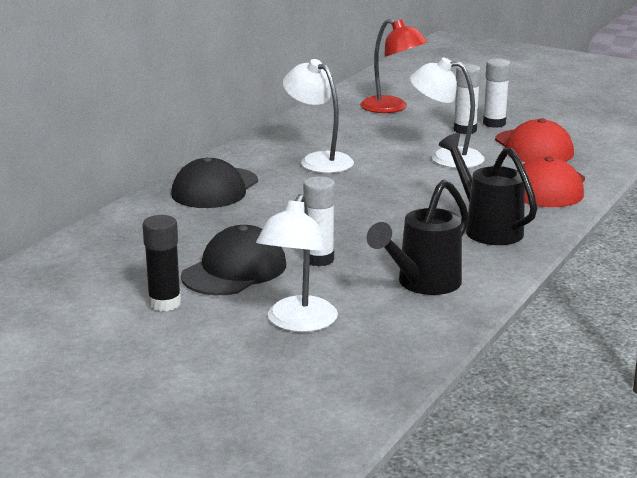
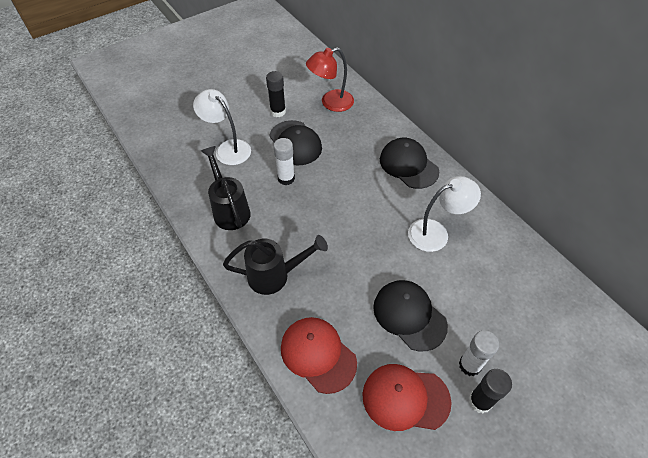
camera: 115 degrees right, 30 degrees up
red lamp [360,19,428,113] -> red lamp moved to [306,48,354,112]
white lamp [410,58,485,168] -> black cap [373,280,448,351]
white glue stick [483,58,511,128] -> black glue stick [469,369,512,413]

